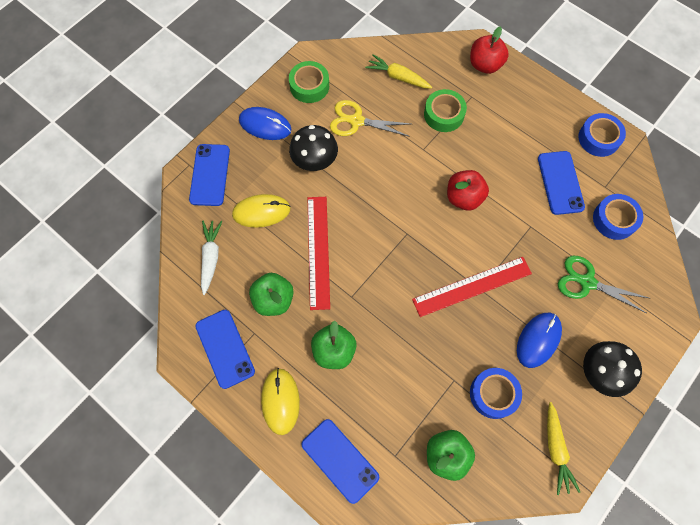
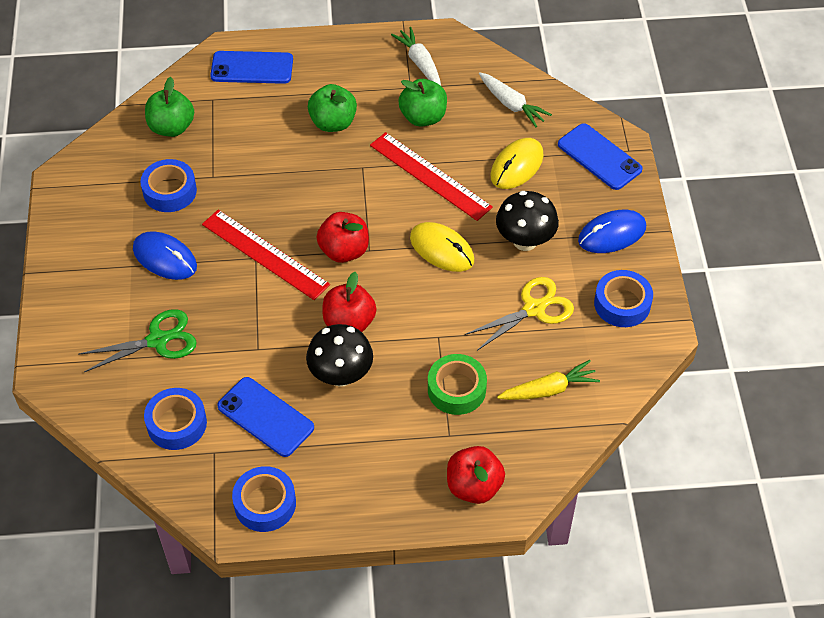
camera: 135 degrees right, 15 degrees down
blue phone [195,310,255,389] -> white carrot [391,27,441,86]
yellow mouse [261,368,300,435] -> yellow mouse moved to [410,222,474,272]
green tape [289,61,329,103] -> blue tape [594,270,653,327]
red ruler [412,257,532,317] -> red ruler turned 75 degrees counterclockwise [202,210,330,300]
blue mouse [517,313,562,368] -> blue mouse turned 45 degrees counterclockwise [133,231,197,280]
yellow carrot [547,402,580,495] -> none
black mushroom [583,341,642,397] -> black mushroom moved to [306,324,373,387]
none -> red apple [316,212,369,263]

